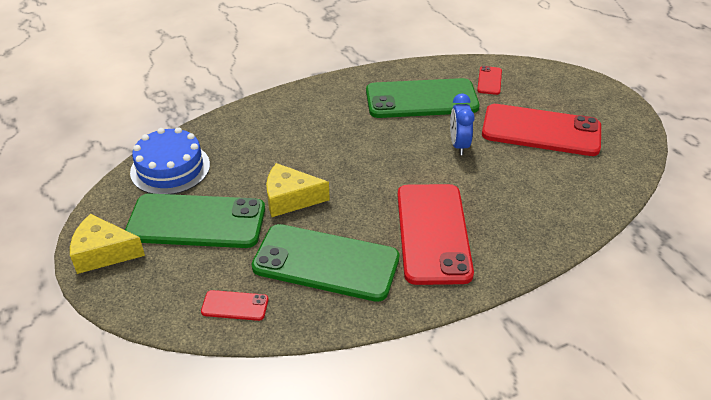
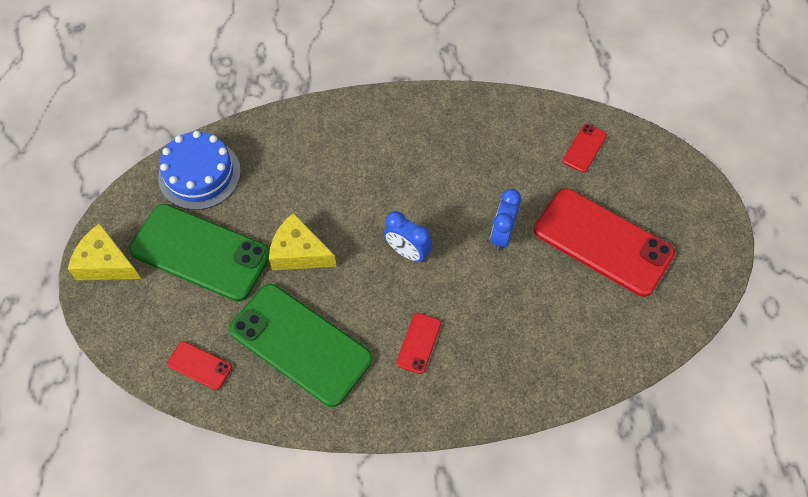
camera: 20 degrees right, 20 degrees up
green phone [366,78,479,118] -> none
red phone [398,184,474,285] -> red phone [396,313,441,374], size x0.43
none -> blue clock [384,211,432,263]

